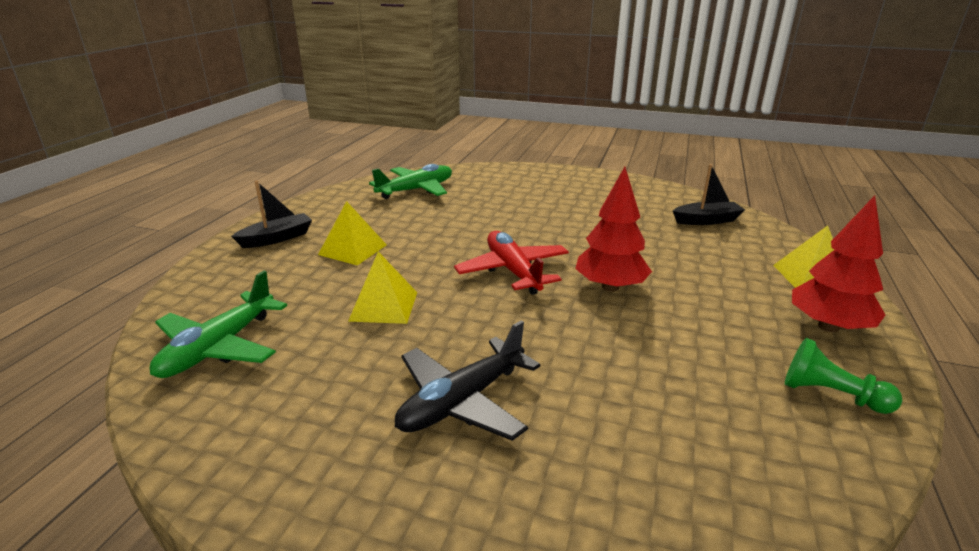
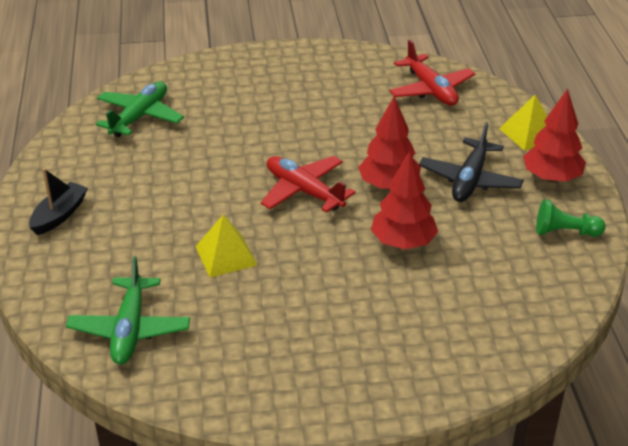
camera: 25 degrees left, 10 degrees up
yellow pyramid [318,201,387,265] -> none
black plane [395,320,541,441] -> black plane moved to [419,122,524,202]
black boat [673,164,745,225] -> red plane [389,40,475,106]
none -> red tree [371,151,438,249]

